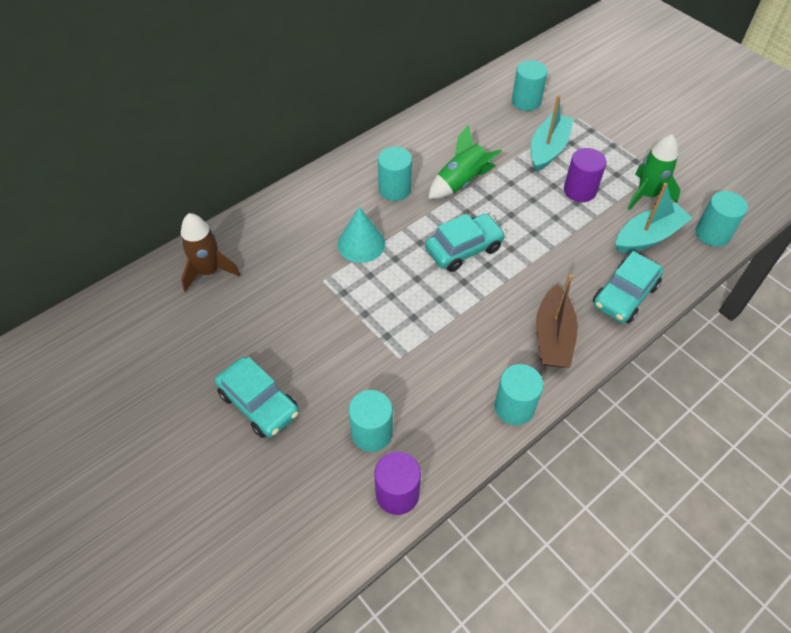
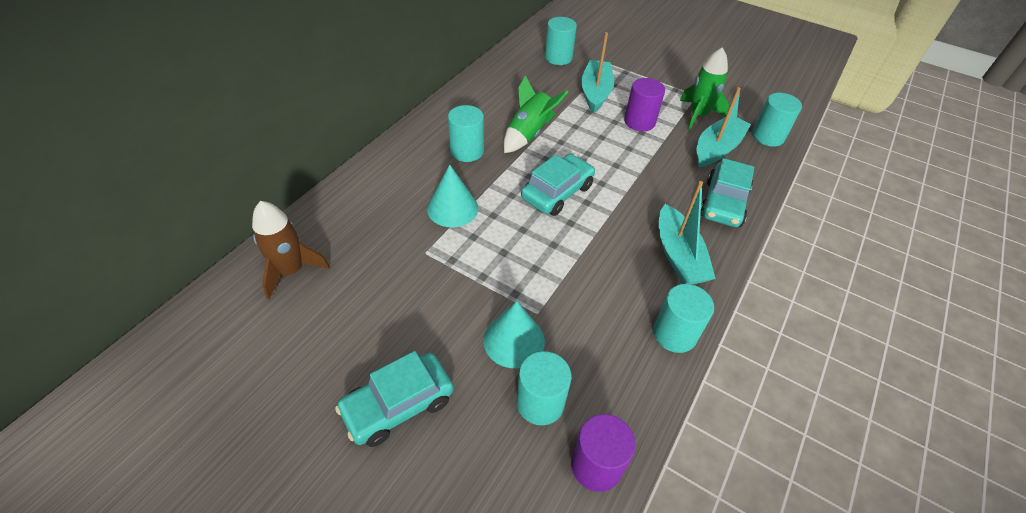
camera: 20 degrees left, 5 degrees down
turquoise car [215,357,299,438] -> turquoise car turned 120 degrees clockwise [335,351,454,447]
brown boat [536,274,578,368] -> turquoise boat [659,181,716,284]
none -> turquoise cone [483,301,545,368]

